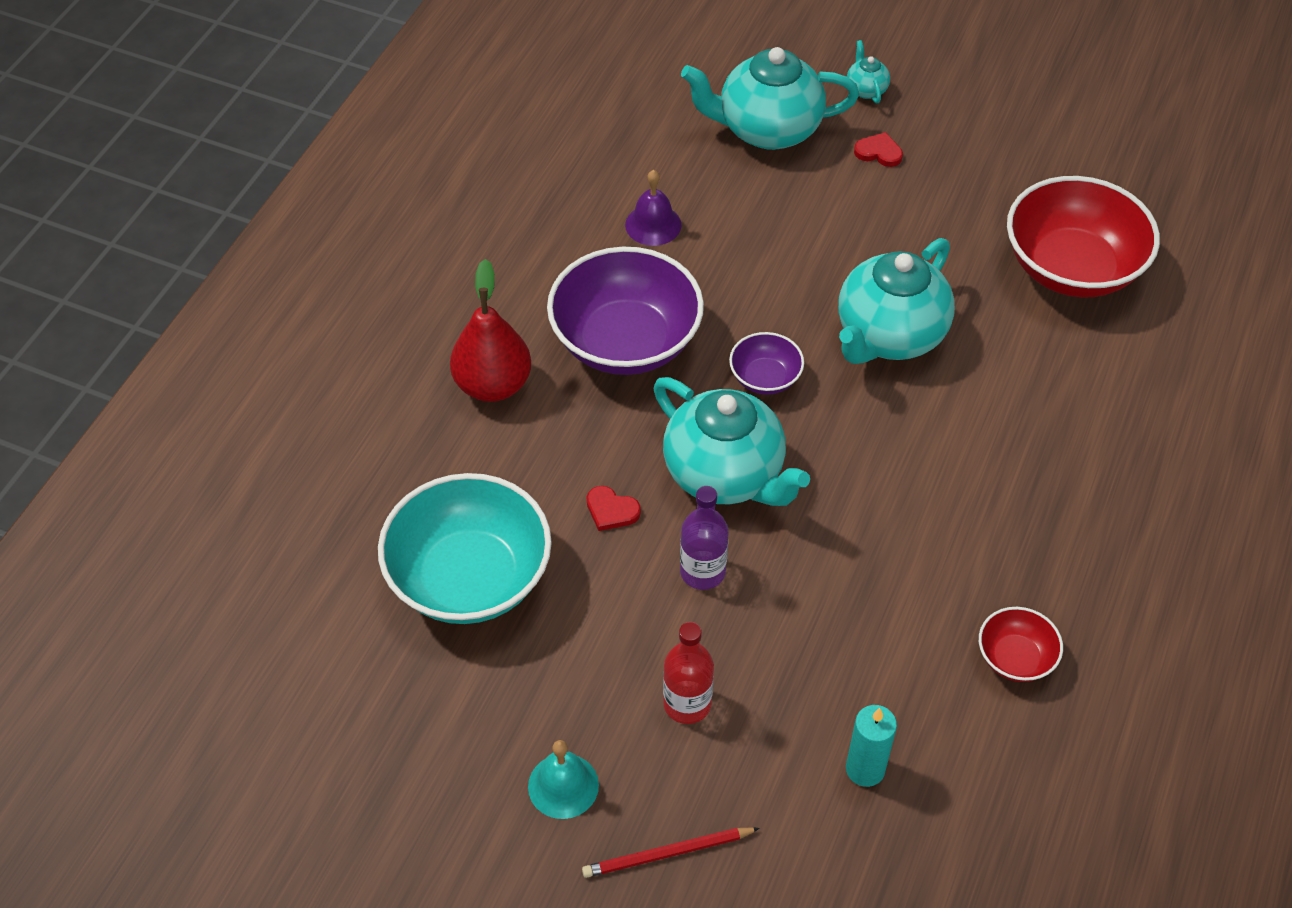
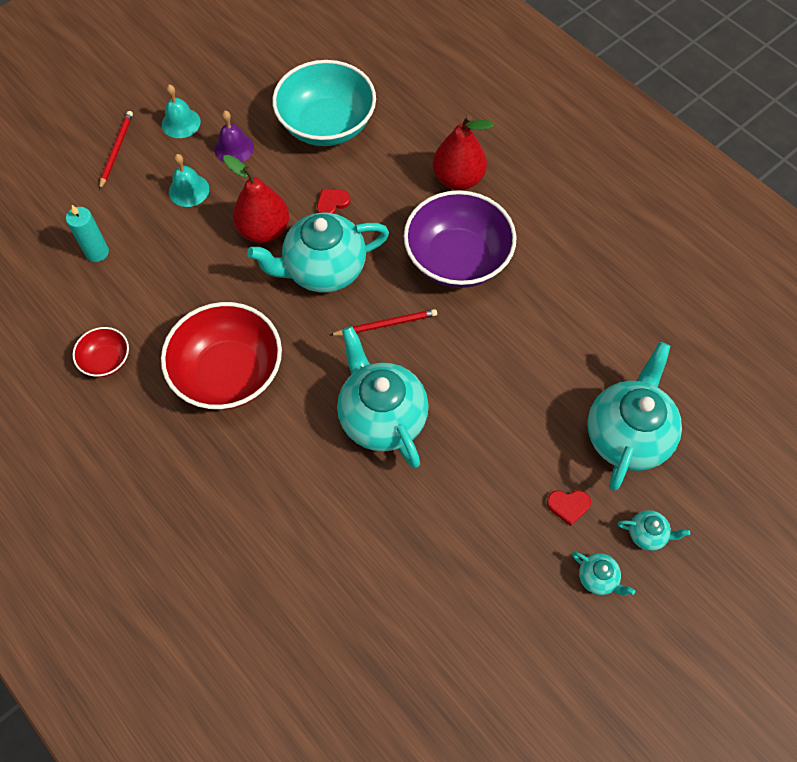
camera: 115 degrees right, 10 degrees up
purple bell [625,170,682,246] -> purple bell moved to [215,111,254,163]
red bottle [663,622,714,724] -> turquoise bell [169,154,209,207]
purple bottle [680,486,729,590] -> red pear [223,155,289,243]
purple bowl [729,332,804,395] -> red pencil [330,309,437,336]
red heart [854,132,903,167] -> red heart turned 45 degrees clockwise [547,490,591,526]
red bowl [1007,176,1160,298] -> red bowl moved to [161,302,282,410]
none -> turquoise teapot [572,552,635,595]

